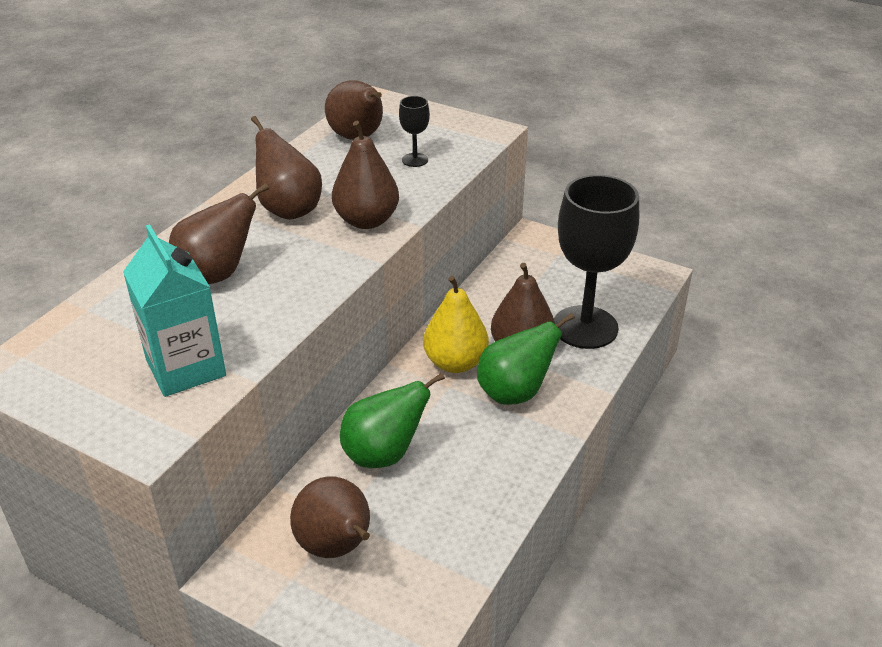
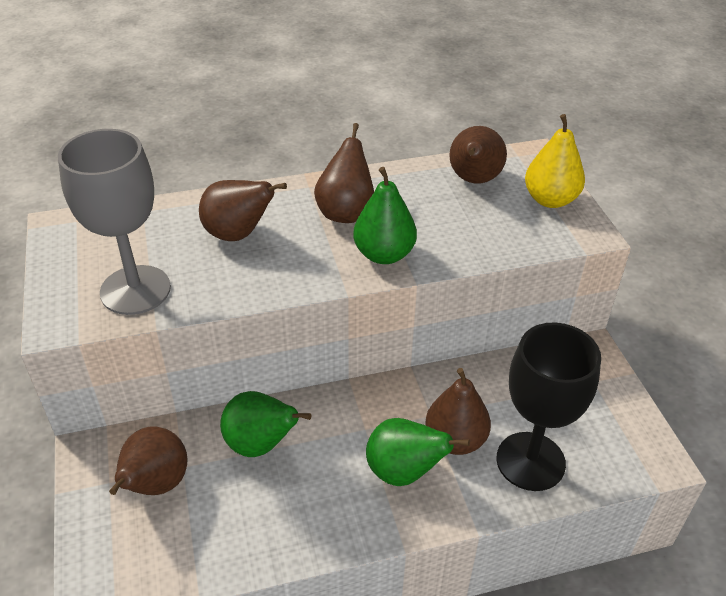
camera: 45 degrees right, 5 degrees up
turquoise carton [123,224,226,397] -> grey goblet [58,129,171,315]
brown pear [332,121,399,229] -> green pear [353,167,417,264]
black goblet [399,96,430,167] -> none
yellow pear [423,276,489,373] -> yellow pear moved to [525,114,585,208]

